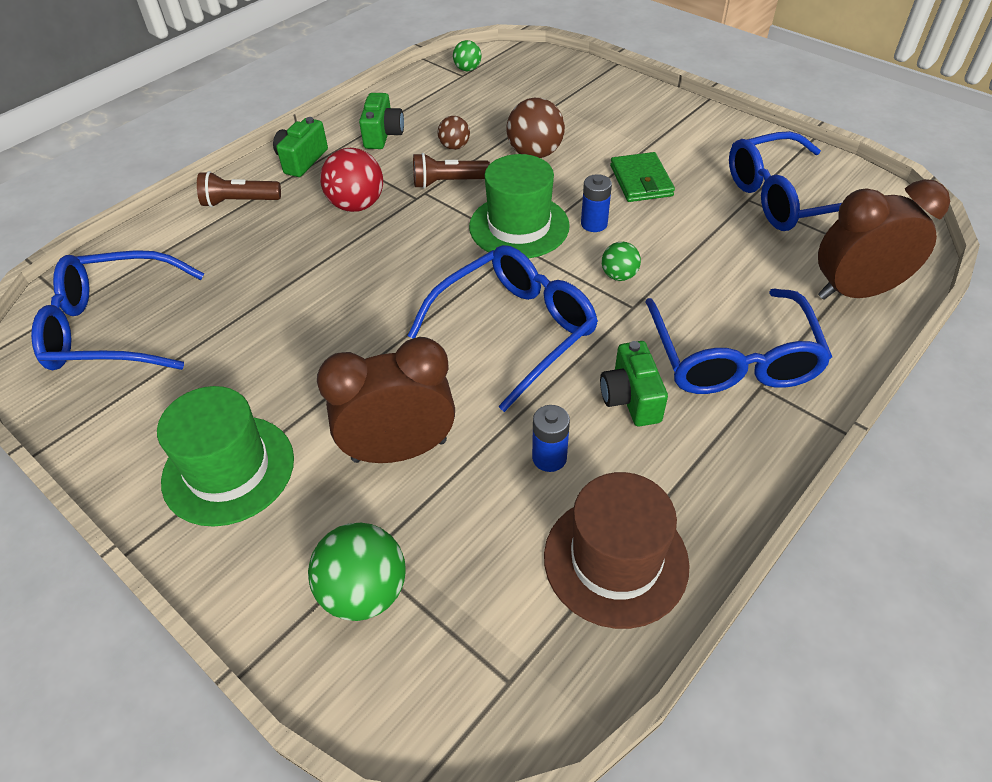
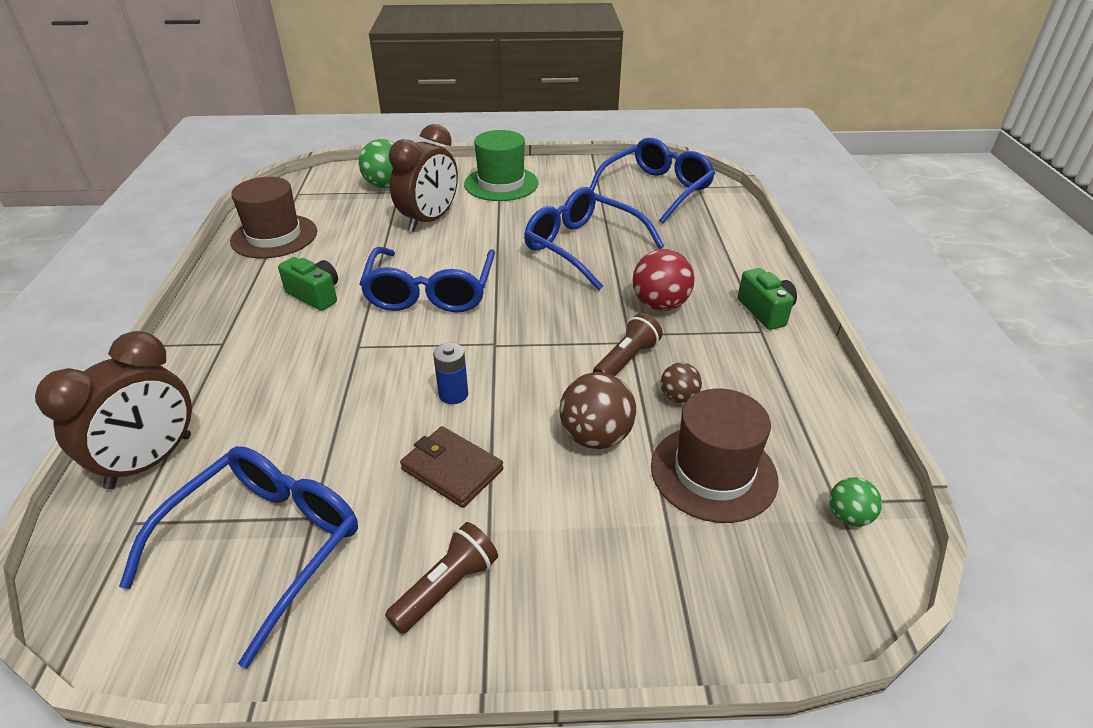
camera: 135 degrees right, 10 degrees down
brown flashlight [197,171,281,207] -> brown flashlight moved to [385,522,498,634]
green camera [359,93,404,149] -> none
green hat [469,154,570,259] -> none
blue battery [532,405,570,472] -> none
green ball [602,242,641,281] -> none
green wallet [610,152,675,202] -> brown wallet [400,426,503,508]
blue glasses [645,289,832,394] -> blue glasses moved to [524,187,664,290]
none -> brown hat [651,388,779,523]

